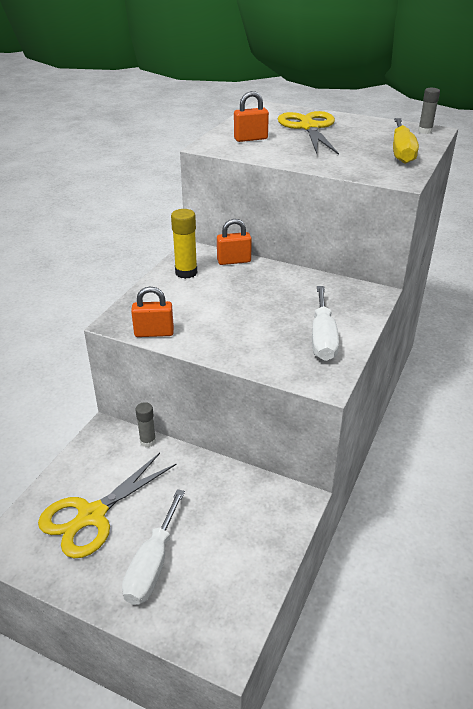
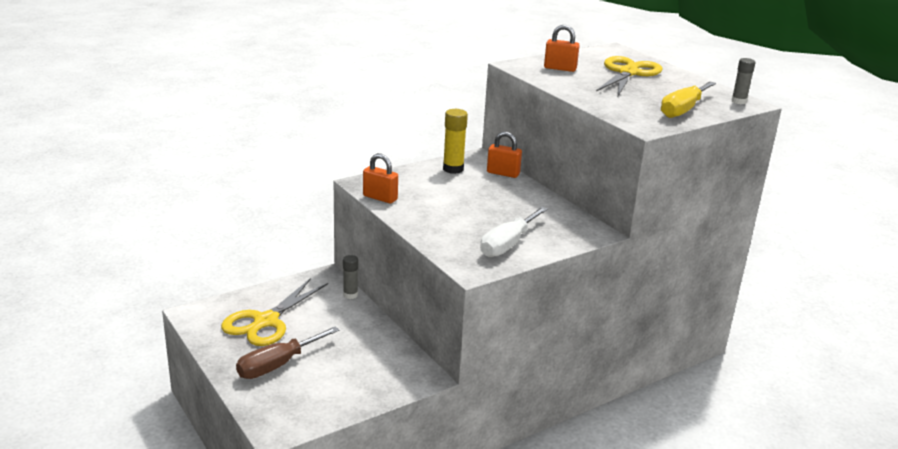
camera: 30 degrees right, 10 degrees down
yellow scissors [38,453,177,558] -> yellow scissors turned 45 degrees counterclockwise [221,278,328,346]
white screwdriver [122,489,185,605] -> brown screwdriver [236,327,339,379]

